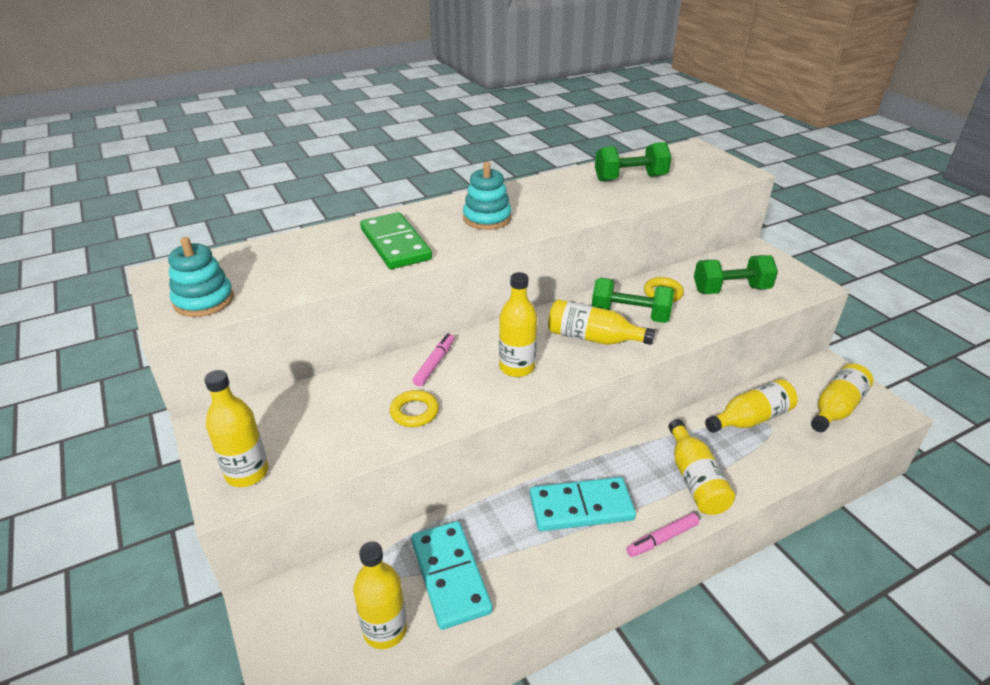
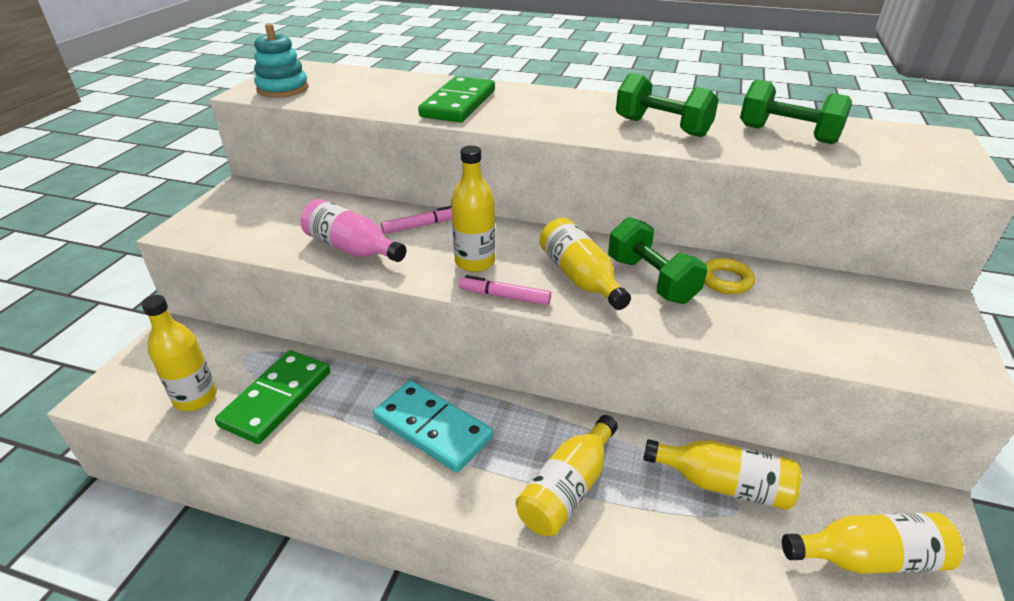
camera: 45 degrees right, 0 degrees up
yellow bottle [204,370,269,487] -> none
yellow ring [390,390,439,427] -> pink bottle [301,199,406,262]
turquoise domino [411,521,493,630] -> green domino [215,350,330,444]
turquoise stacking toy [463,162,511,230] -> none
pink marker [626,513,699,557] -> pink marker moved to [459,275,551,305]
green dumbbell [694,255,778,294] -> green dumbbell moved to [616,73,719,137]

